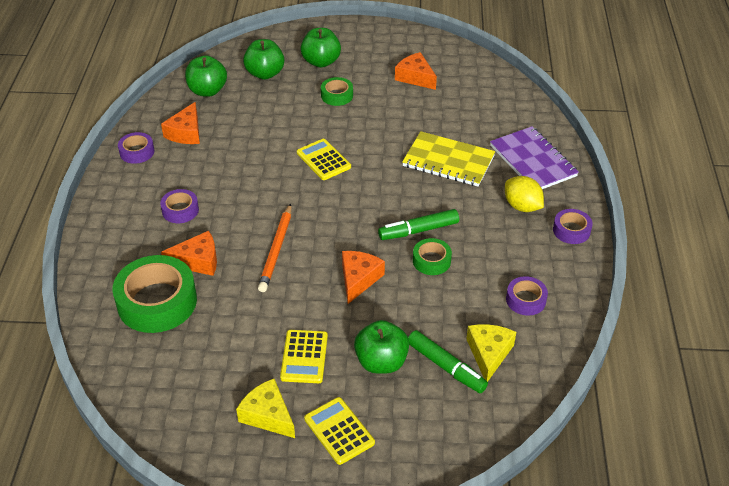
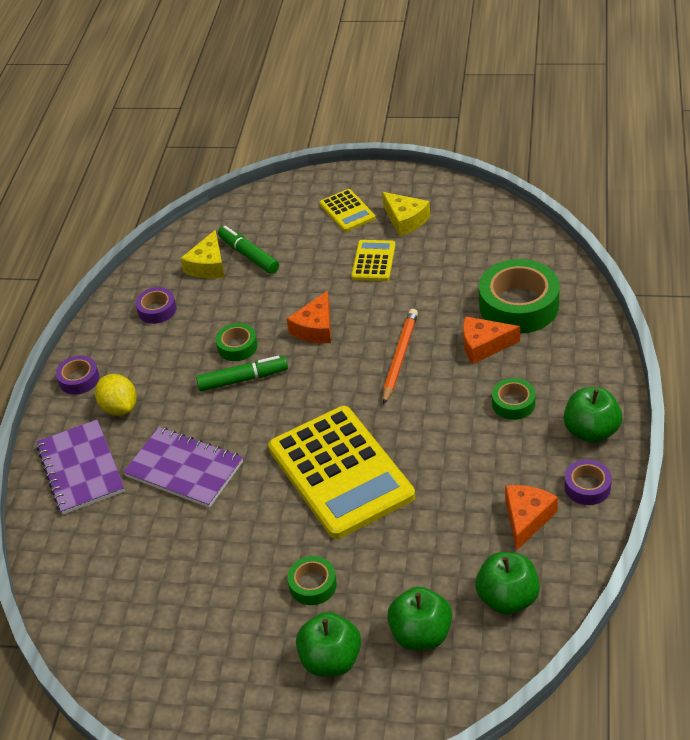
camera: 170 degrees left, 0 degrees up
purple tape [160,189,199,223] -> green tape [492,378,536,420]
yellow calculator [297,139,351,180] -> yellow calculator [268,406,415,539], size x2.15
green apple [354,320,409,374] -> green apple moved to [564,387,622,443]
orange cheese [395,52,437,90] -> none
yellow notebook [402,131,495,187] -> purple notebook [123,427,243,508]

